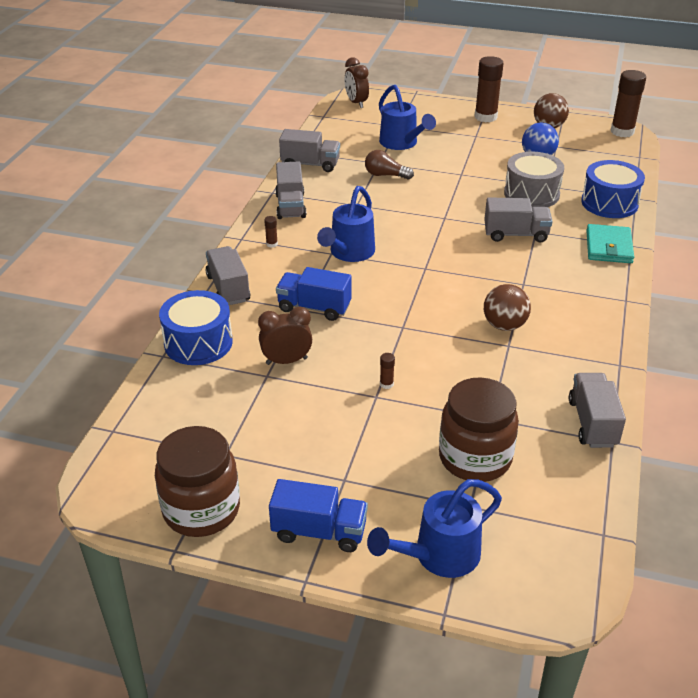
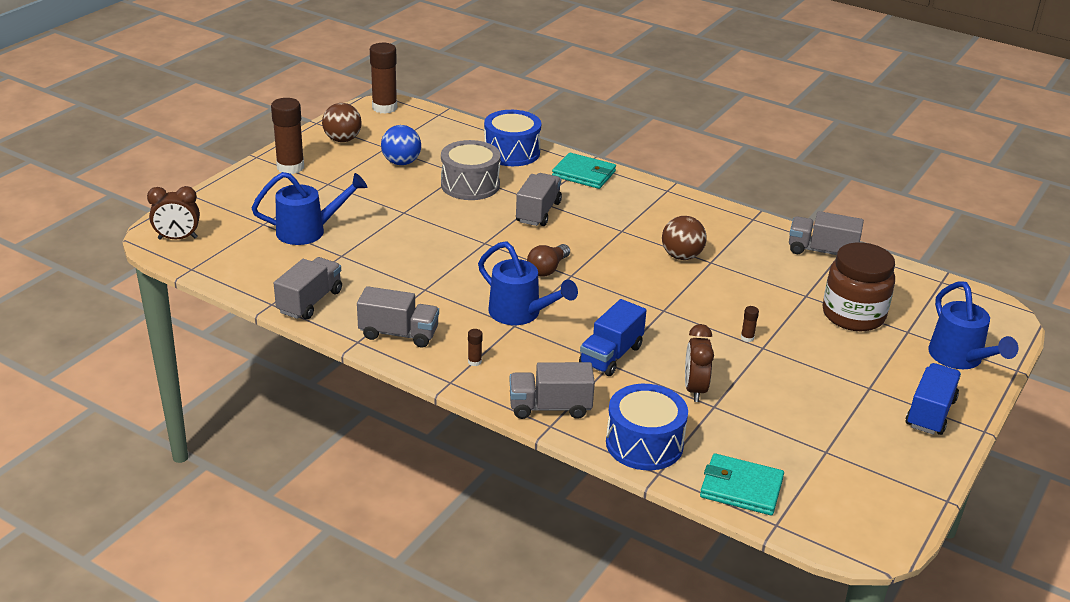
camera: 75 degrees left, 5 degrees down
brown jar [155,426,240,537] -> none
brown light bulb [365,150,414,180] -> brown light bulb moved to [527,244,570,277]
none -> turquoise wallet [700,453,784,515]

